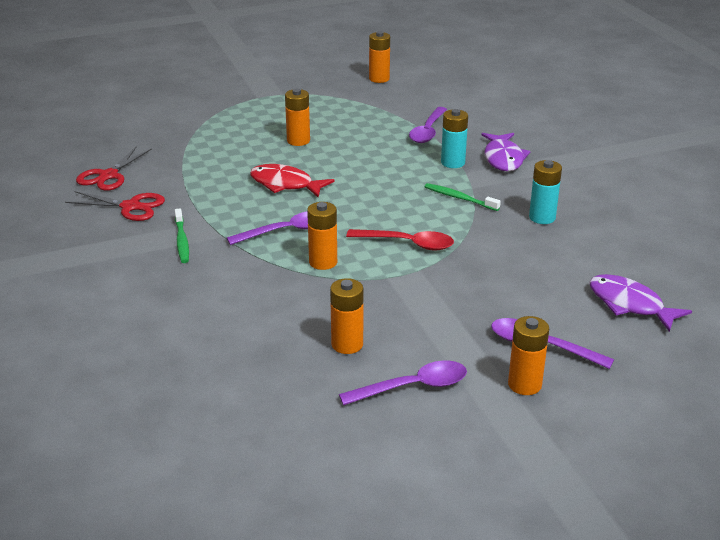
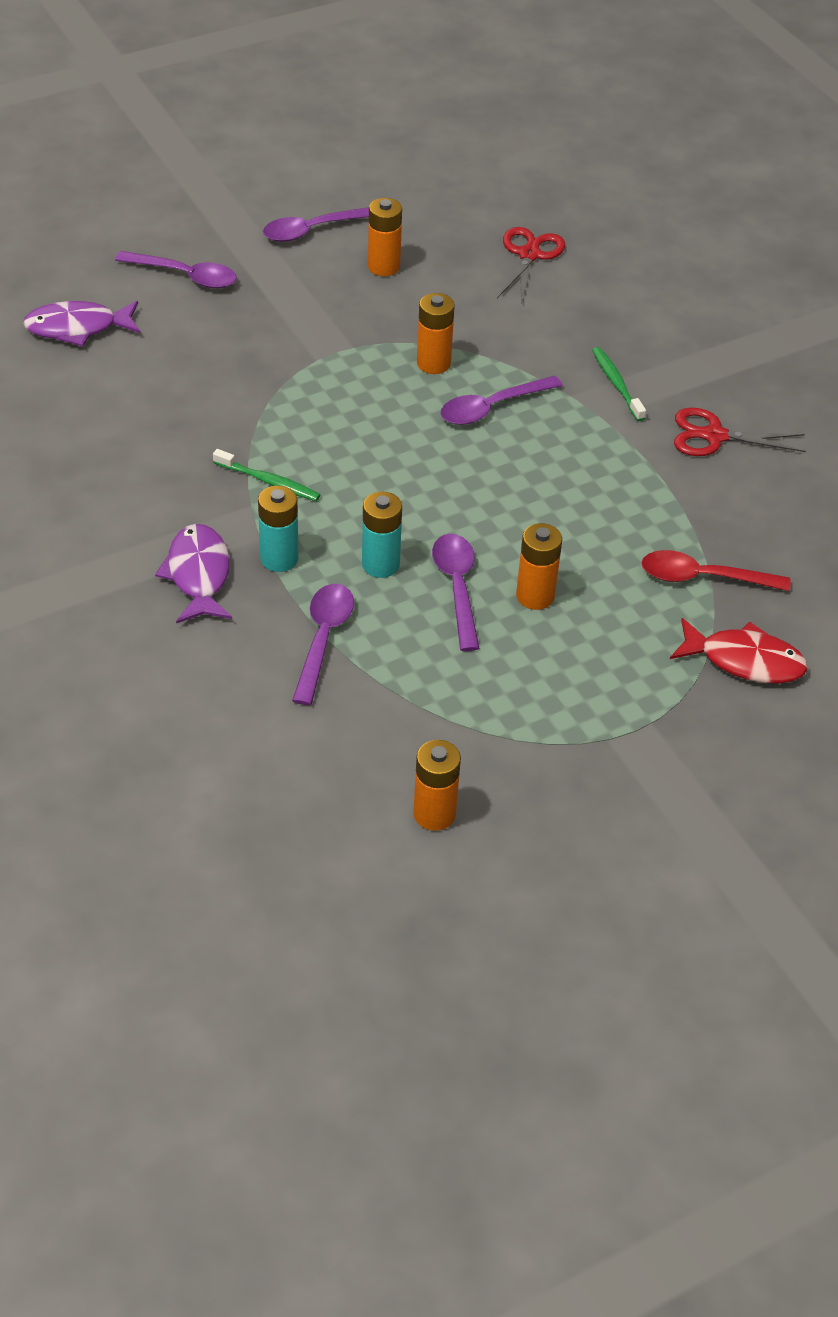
camera: 170 degrees right, 15 degrees up
red scissors [76,146,152,191] -> red scissors moved to [497,227,565,305]
red fish [250,164,334,197] -> red fish moved to [670,618,808,684]
red spoon [346,229,454,251] -> red spoon moved to [641,550,790,591]
orange battery [508,316,549,395] -> none
turquoise battery [529,160,562,224] -> turquoise battery moved to [362,492,402,578]
purple fish [589,274,692,332] -> purple fish turned 135 degrees clockwise [23,301,141,346]
none -> purple spoon [432,534,480,651]

